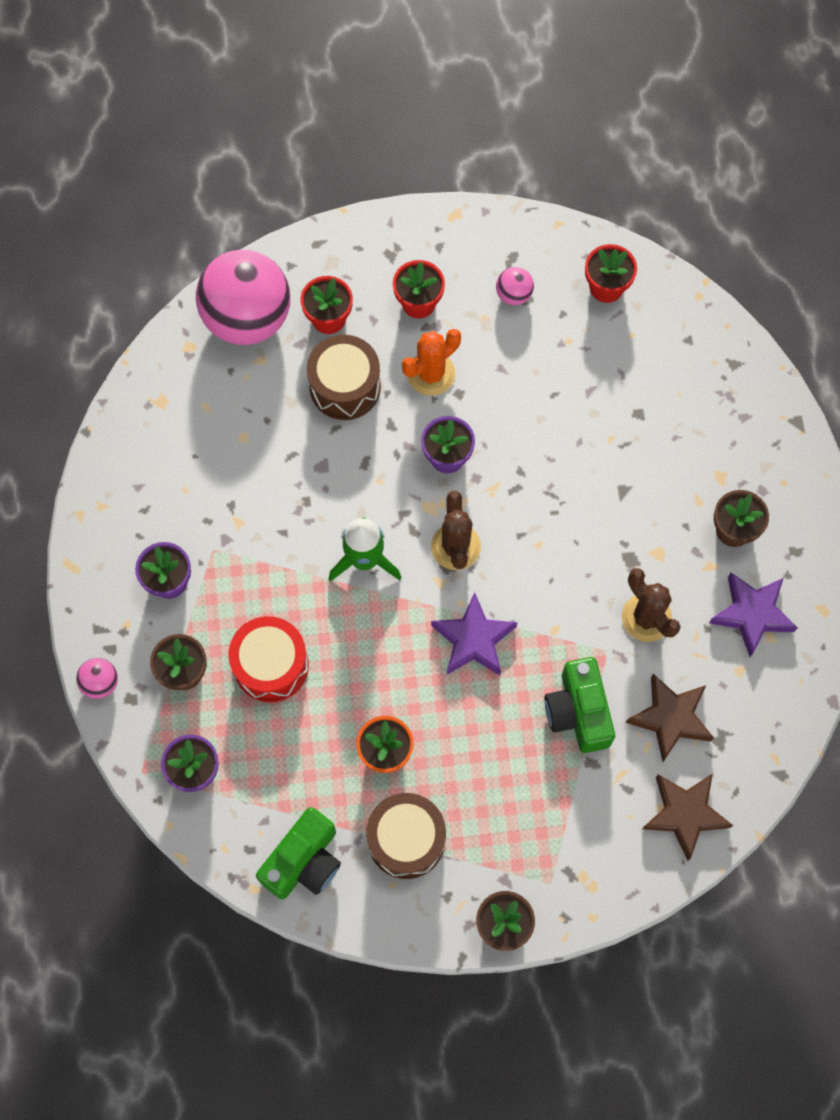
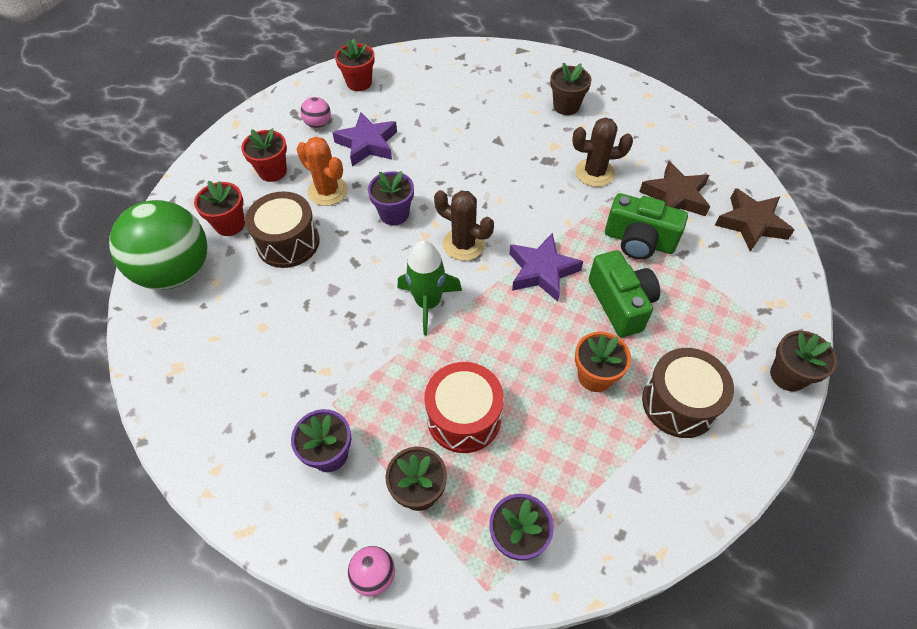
camera: 55 degrees left, 15 degrees down
pink ball [196,250,290,345] -> green ball [109,200,207,290]
green camera [256,807,341,900] -> green camera moved to [589,250,660,337]
orange cactus [402,329,461,396] -> orange cactus turned 45 degrees counterclockwise [296,137,348,206]
purple star [709,573,798,657] -> purple star moved to [332,112,397,166]

